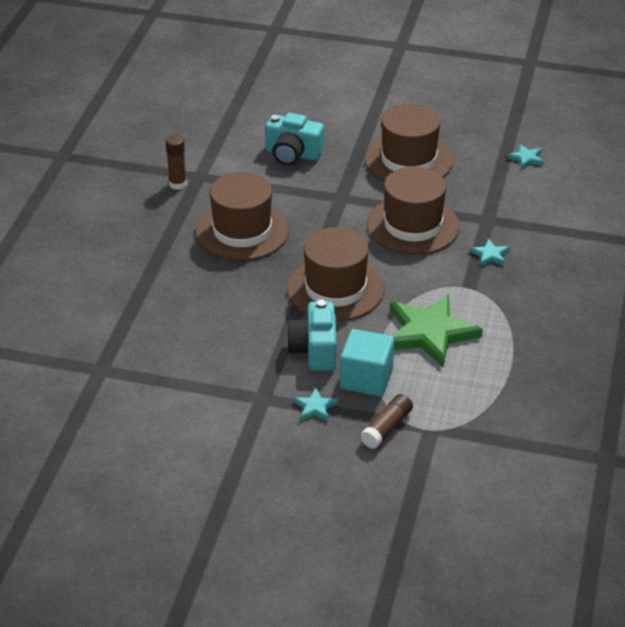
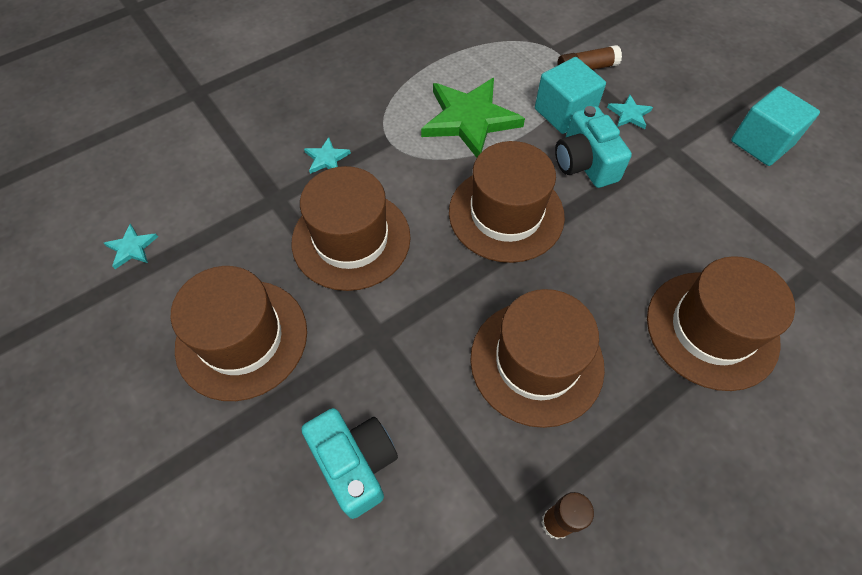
camera: 140 degrees left, 20 degrees up
turquoise camera [286,299,337,371] -> turquoise camera turned 120 degrees clockwise [555,106,632,188]
none -> brown hat [647,256,795,391]
none -> turquoise cube [731,86,820,166]

